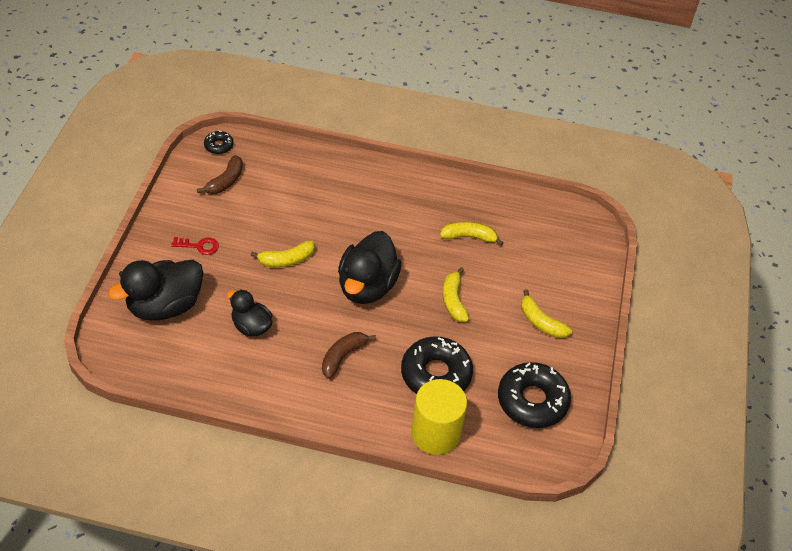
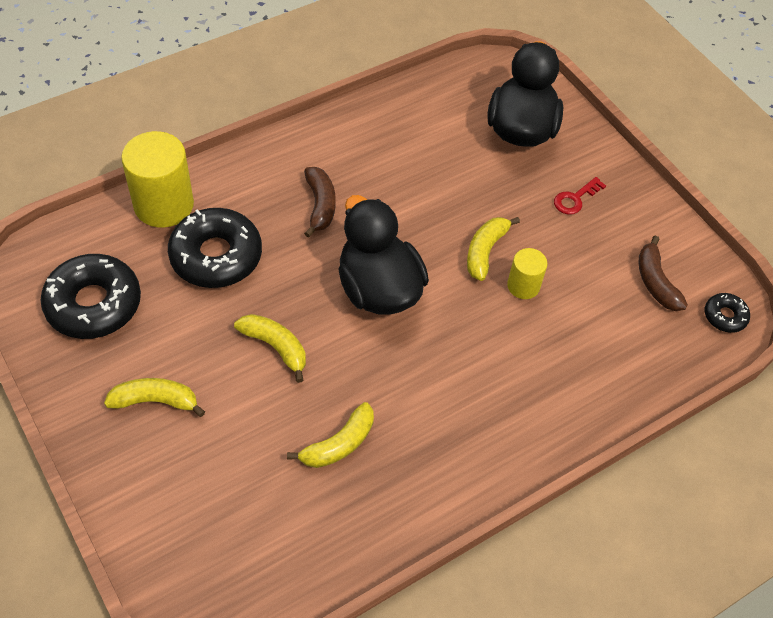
camera: 135 degrees right, 5 degrees up
black duck [227,289,273,336] -> none
none -> yellow cylinder [507,248,547,299]

